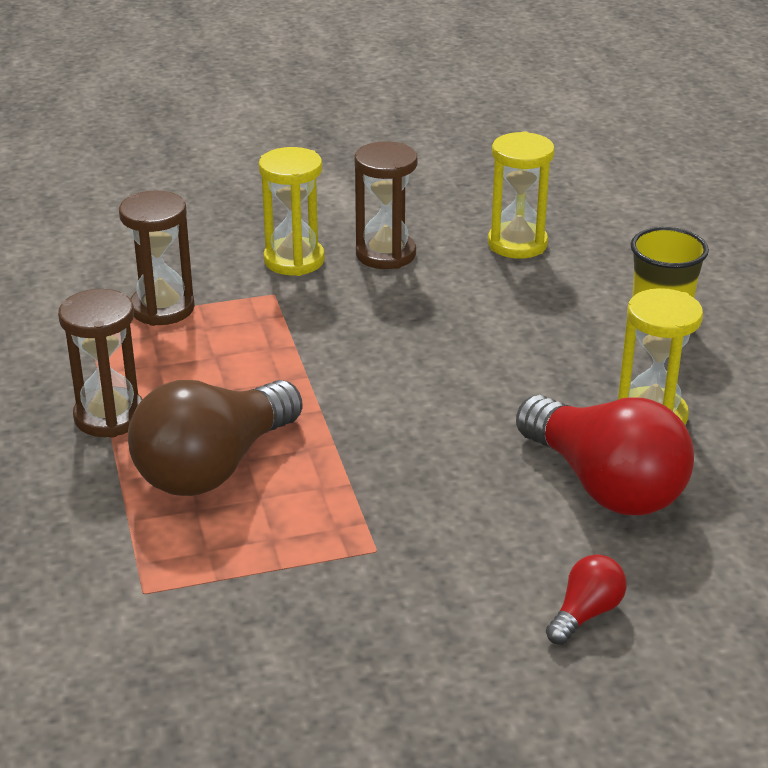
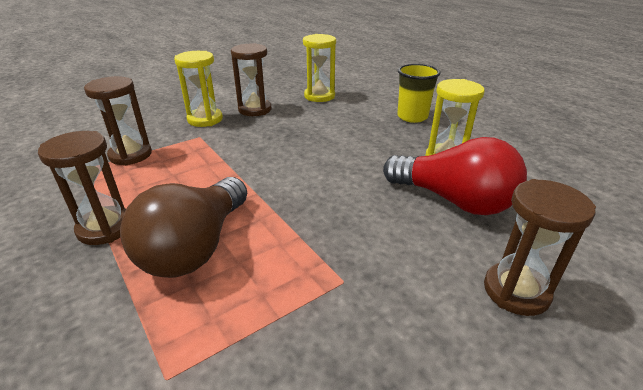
camera: 20 degrees left, 0 degrees up
red light bulb [546,554,627,645] -> brown hourglass [484,179,596,316]

